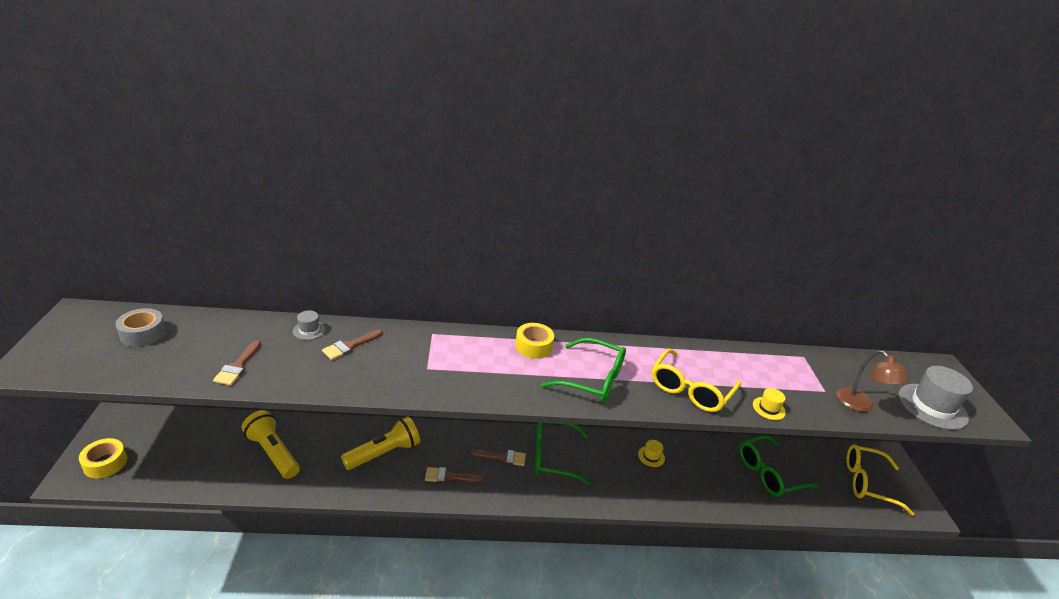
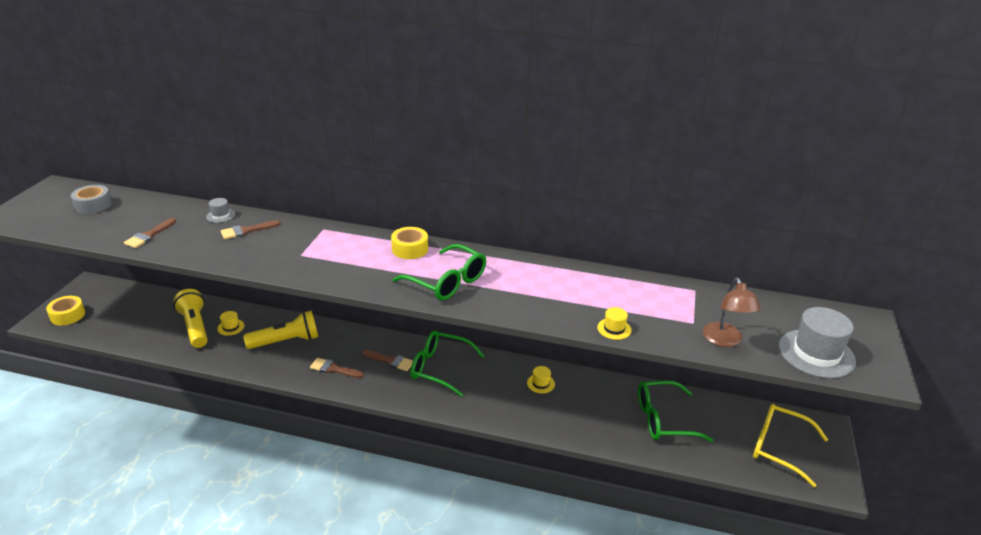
camera: 20 degrees right, 0 degrees up
yellow glasses [652,349,741,412] -> none
none -> yellow hat [217,311,244,336]

